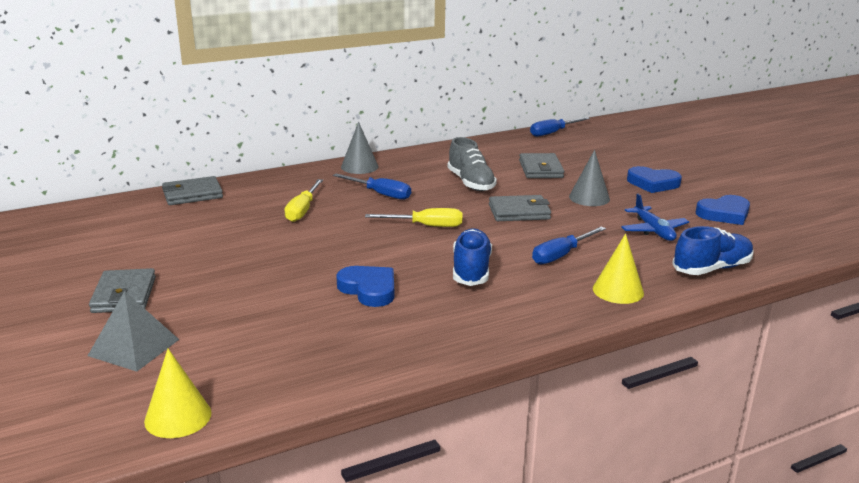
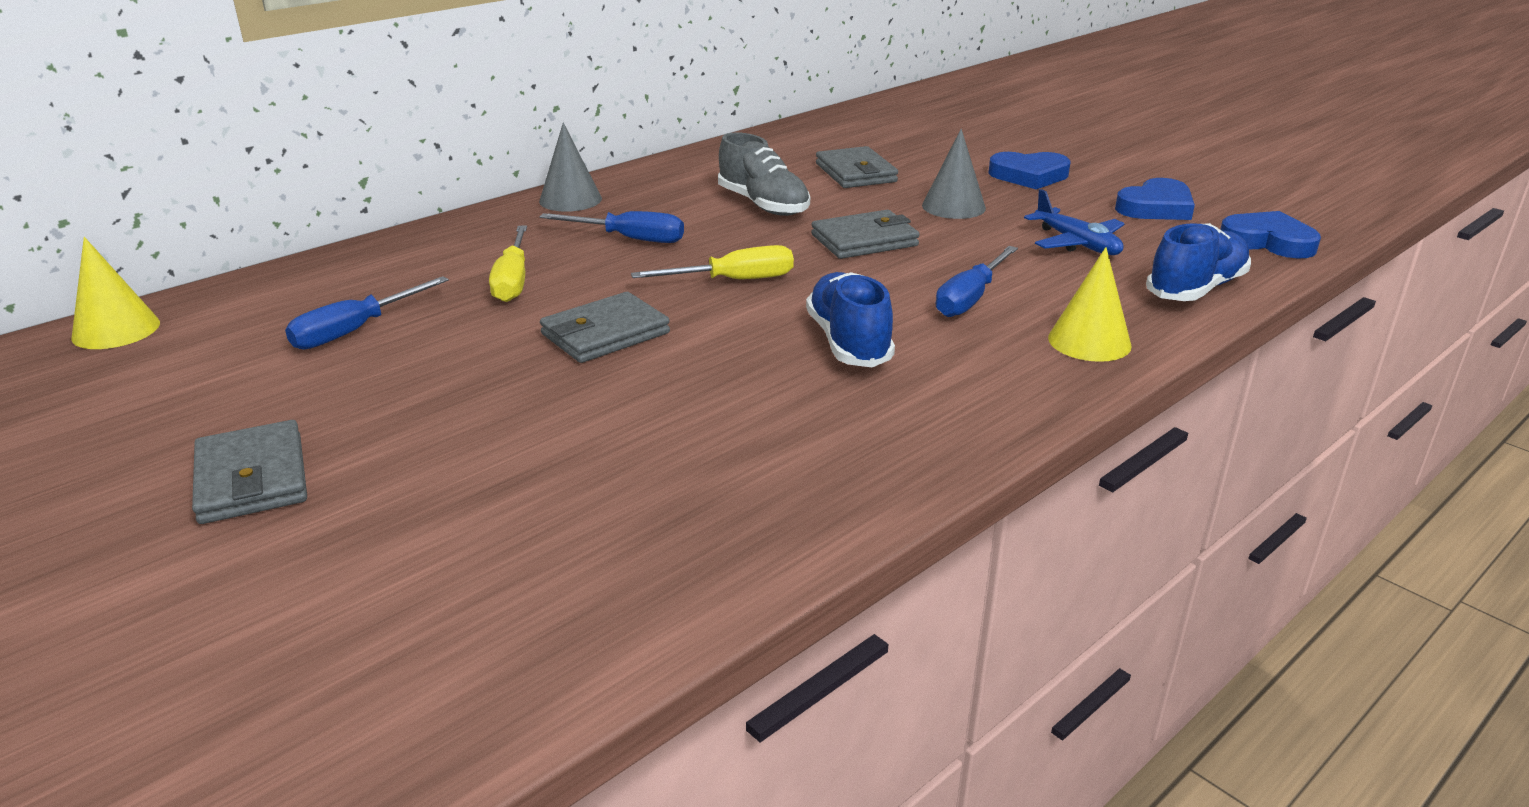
camera: 15 degrees left, 5 degrees up
grey pyramid [88,291,179,372] -> none
yellow cone [144,349,212,438] -> yellow cone moved to [71,237,160,349]
grey wallet [162,176,223,205] -> grey wallet moved to [540,292,670,363]
blue heart [336,266,394,307] -> blue heart moved to [1220,211,1321,259]
blue screwdriver [530,117,590,137] -> blue screwdriver moved to [285,276,449,349]

